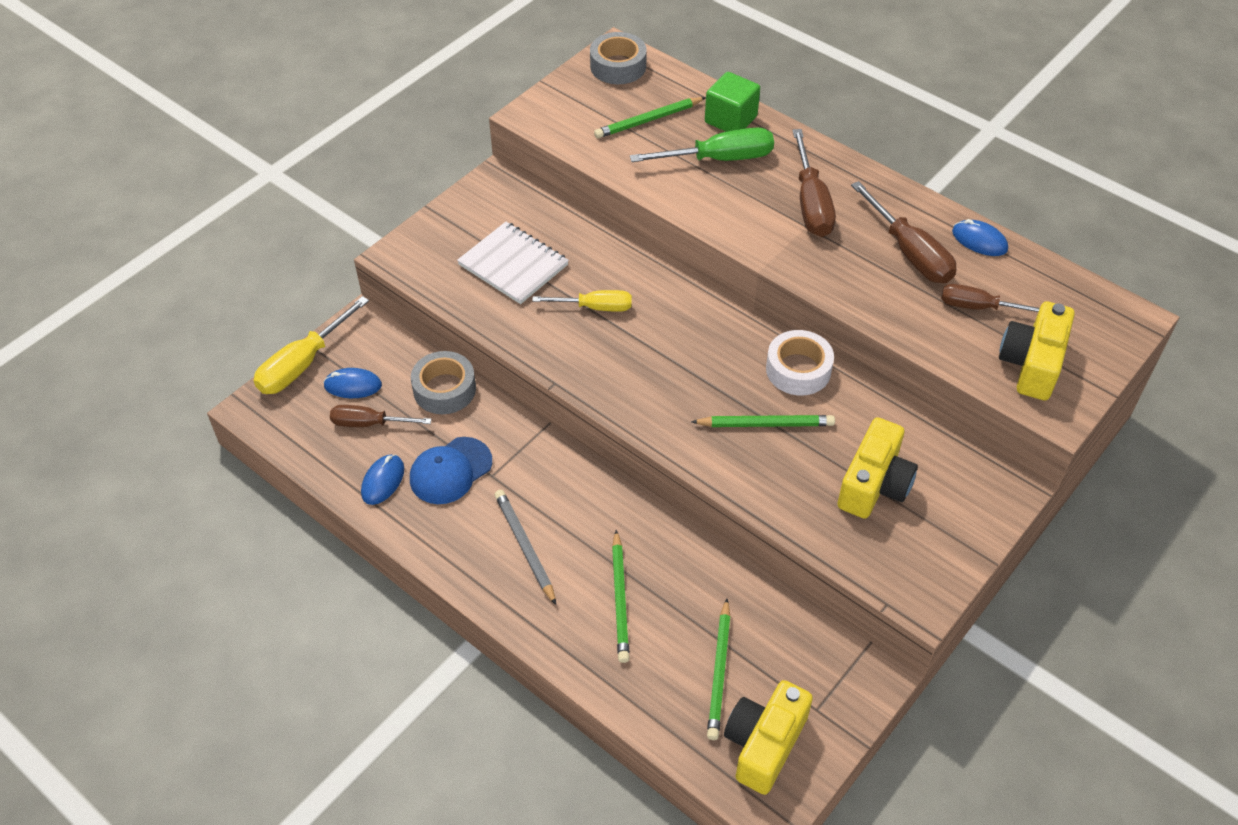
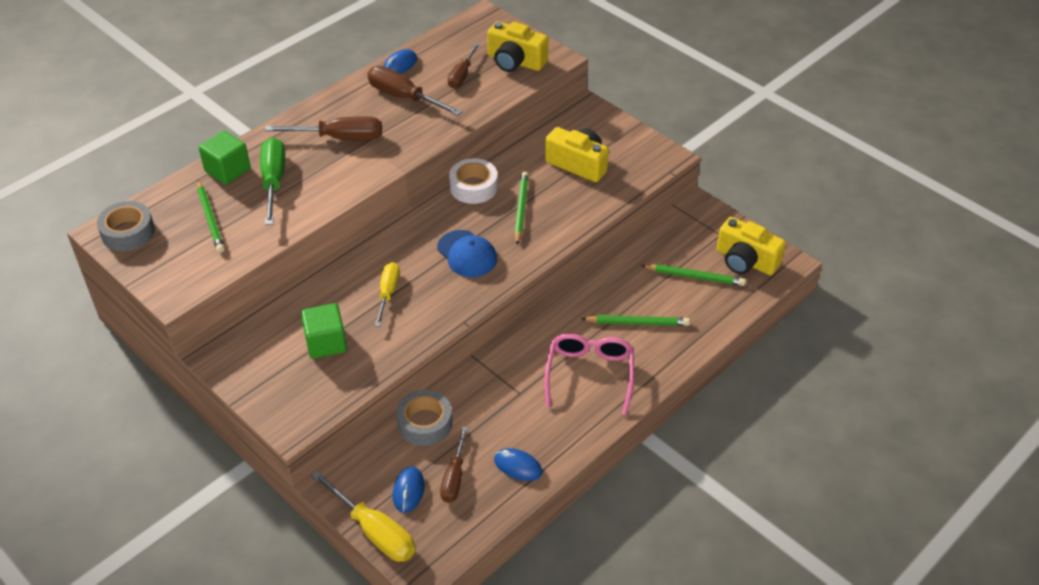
camera: 85 degrees left, 5 degrees down
blue cap [410,437,492,504] -> blue cap moved to [437,230,497,277]
white notebook [457,222,569,304] -> green cube [301,303,347,359]
grey pencil [495,490,556,605] -> pink glasses [544,334,634,415]
brown screwdriver [851,181,957,283] -> brown screwdriver turned 120 degrees counterclockwise [367,66,462,116]

